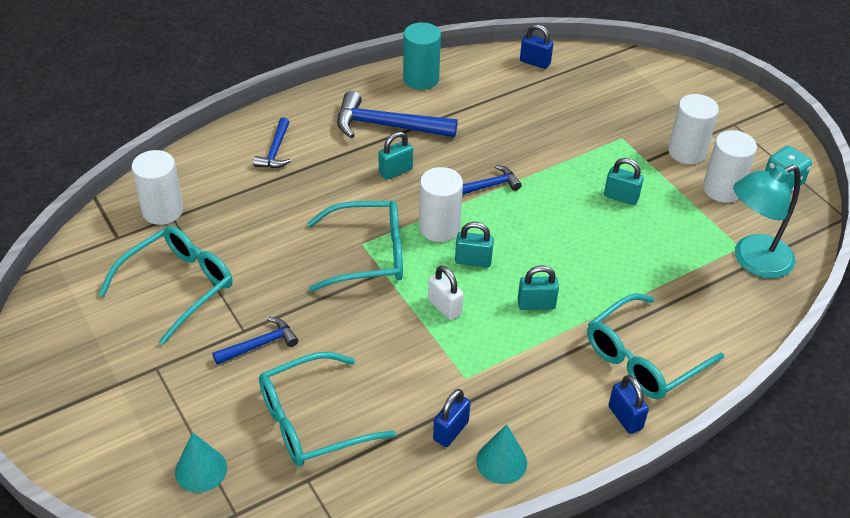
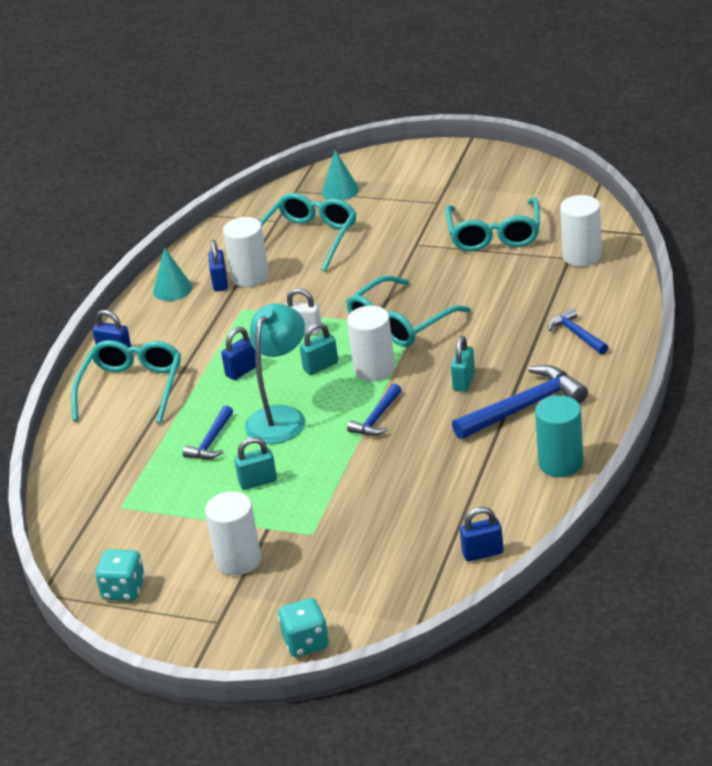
camera: 145 degrees right, 10 degrees down
blue hammer [212,317,298,365] -> blue hammer moved to [183,405,233,459]
turquoise padlock [518,265,559,310] -> blue padlock [221,327,256,380]
white cylinder [703,130,757,203] -> white cylinder moved to [223,217,269,287]
turquoise lamp [733,165,801,278] -> turquoise lamp moved to [245,303,305,444]
none -> turquoise dice [278,598,329,657]

